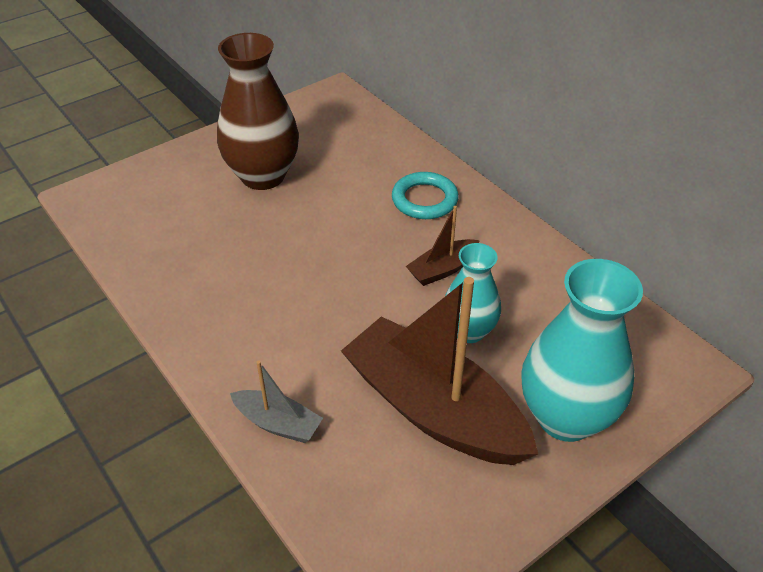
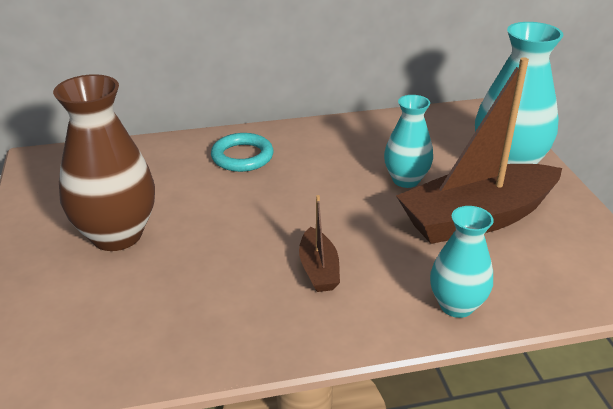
camera: 65 degrees left, 10 degrees down
grey boat [230,361,323,443] -> turquoise vase [430,206,493,318]
brown boat [406,206,480,286] -> brown boat moved to [299,195,340,292]

